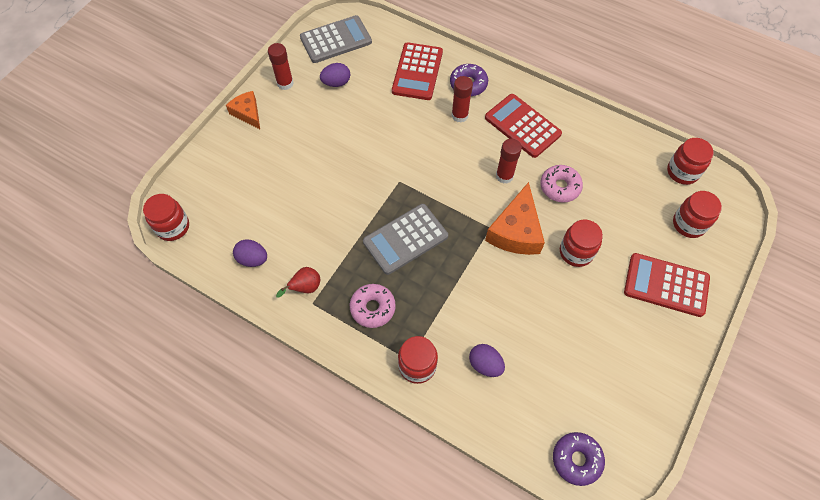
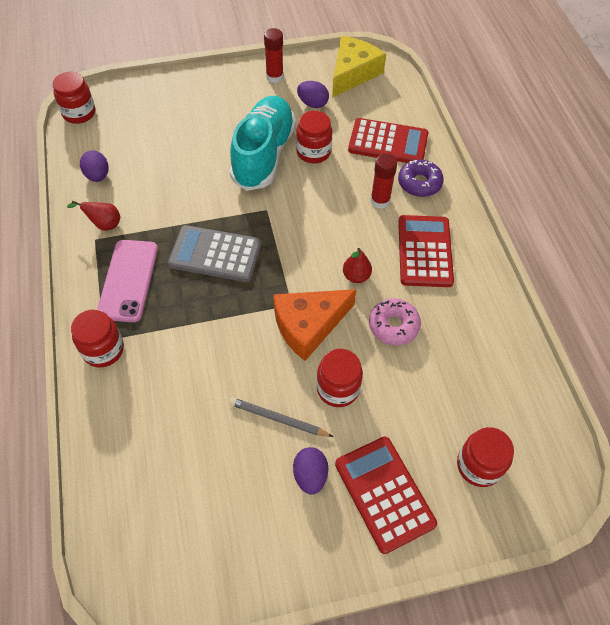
camera: 45 degrees right, 5 degrees down
orange cheese [226,91,260,129] -> none
grey calculator [300,15,372,63] -> yellow cheese [332,36,386,97]
pink donut [350,284,396,328] -> pink phone [97,240,158,322]
red calculator [392,42,443,100] -> red calculator turned 135 degrees counterclockwise [348,118,429,163]
purple egg [469,344,505,377] -> purple egg moved to [293,447,328,495]
red glue stick [496,139,522,183] -> red pear [343,248,372,283]
purple donut [553,432,605,486] -> none
red jar [667,138,713,185] -> red jar moved to [296,111,332,163]
none -> turquoise shoe [229,96,296,191]
none -> grey pencil [229,397,333,437]

